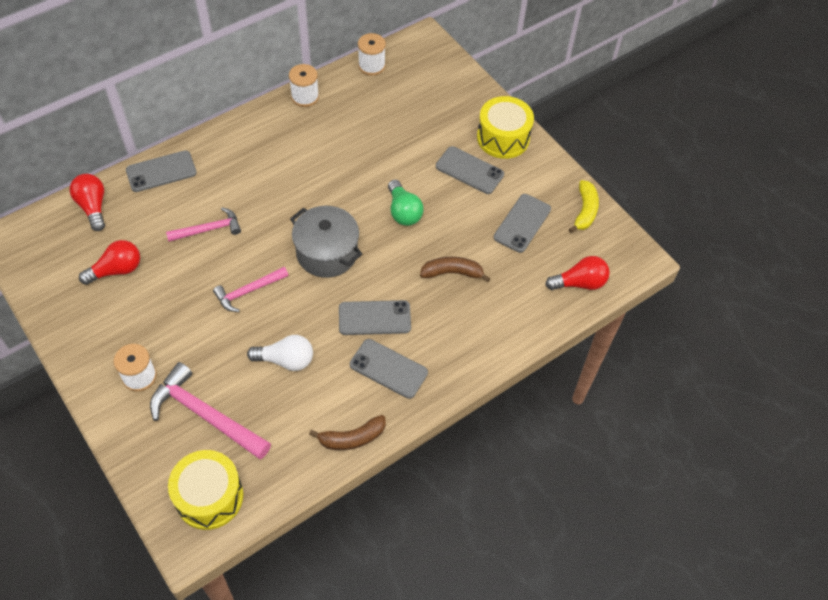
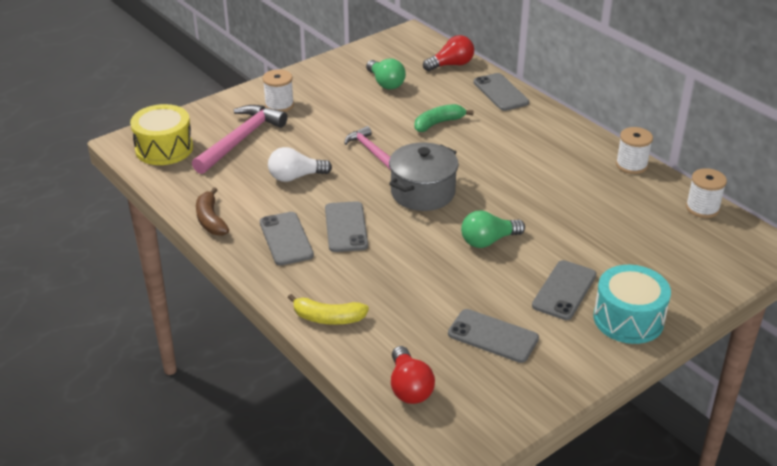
camera: 90 degrees right, 20 degrees down
red light bulb [79,240,140,285] -> green light bulb [366,59,406,90]
pink hammer [166,207,241,242] -> green banana [414,104,474,132]
white light bulb [247,335,313,371] -> white light bulb turned 75 degrees clockwise [268,147,332,182]
grey phone [350,339,428,399] -> grey phone turned 45 degrees counterclockwise [260,212,314,265]
brown banana [420,257,490,282] -> none
yellow drum [477,96,534,159] -> turquoise drum [594,265,671,344]
yellow banana [569,180,599,233] -> yellow banana moved to [288,294,369,325]

